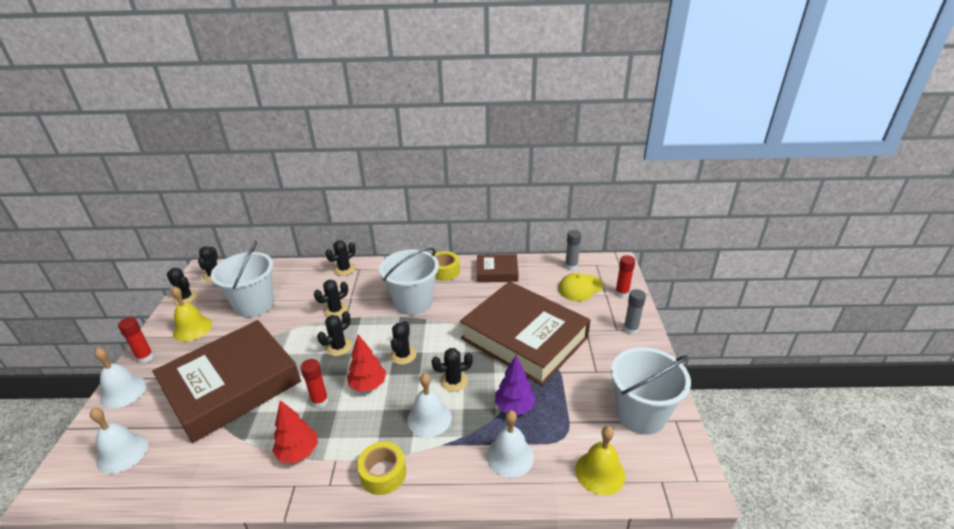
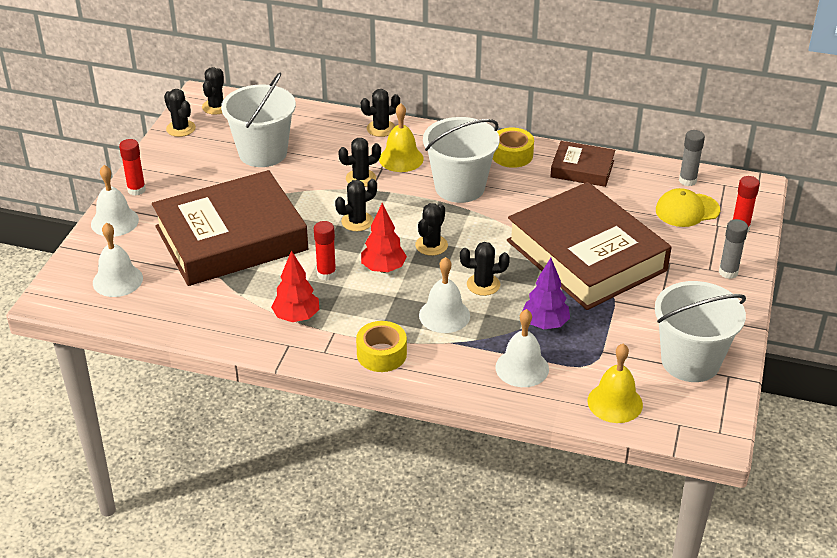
camera: 15 degrees right, 5 degrees up
yellow bell [171,286,212,342] -> yellow bell moved to [379,103,424,172]

